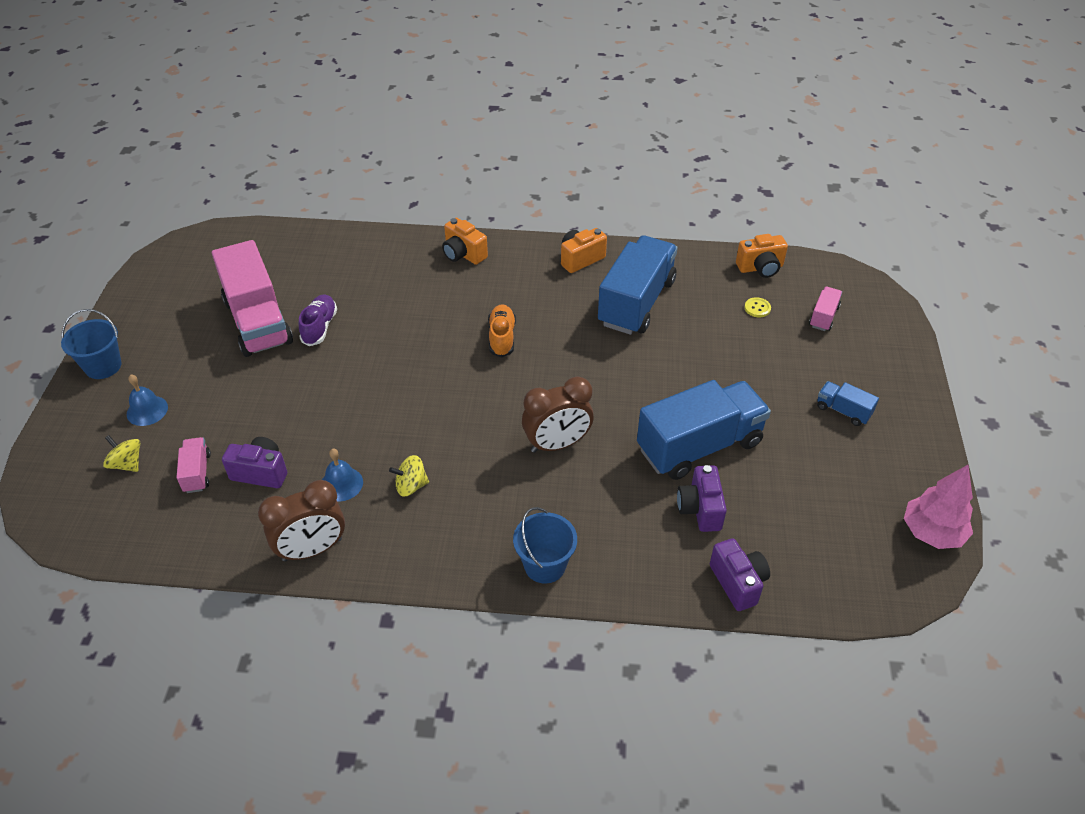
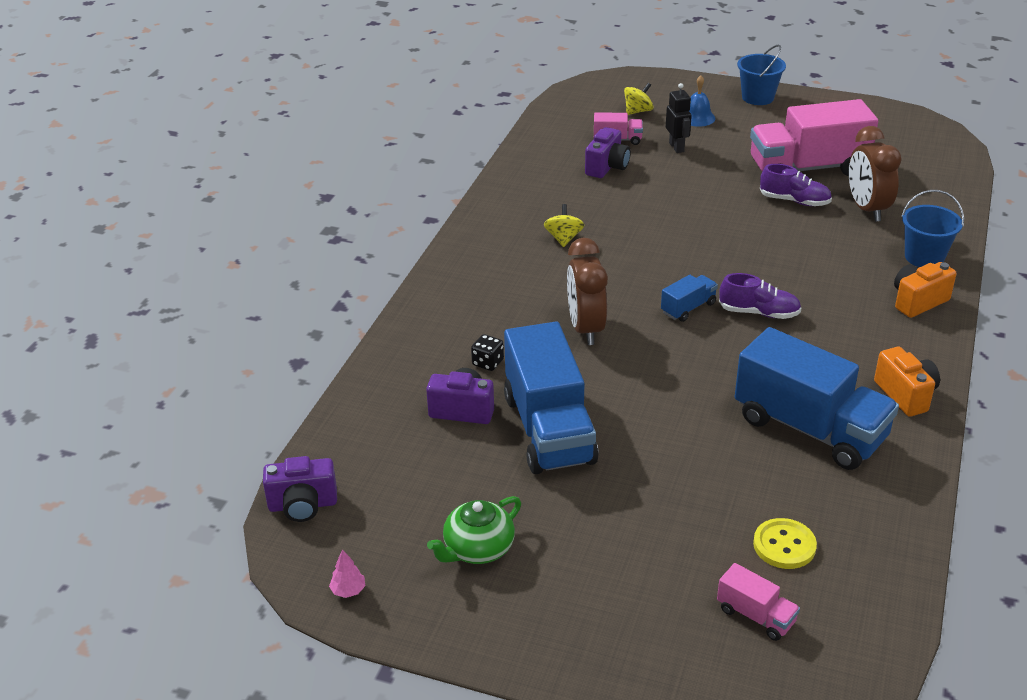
camera: 105 degrees right, 10 degrees down
brown clock [258,480,345,562] -> brown clock moved to [849,126,902,222]
blue bell [322,449,363,502] -> none
orange shoe [488,304,516,357] -> purple shoe [719,273,801,319]
blue bucket [513,507,577,583] -> blue bucket moved to [901,190,964,267]
purple camera [710,538,770,611] -> purple camera moved to [263,456,337,522]
orange camera [736,234,788,278] -> none
yellow button [744,297,771,317] -> yellow button [753,518,817,569], size x1.57
blue truck [817,381,879,426] -> blue truck moved to [661,275,718,322]
pink tree [904,465,973,549] -> pink tree [329,549,365,598], size x0.43
none -> green teapot [427,496,521,564]
none -> black dice [471,334,504,371]
none -> black robot [666,83,692,153]

